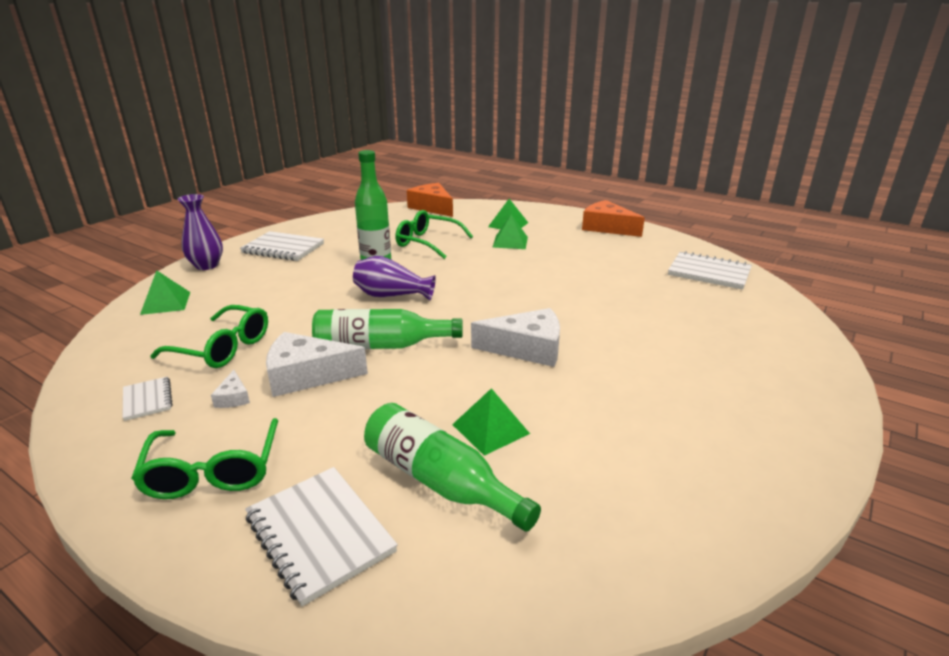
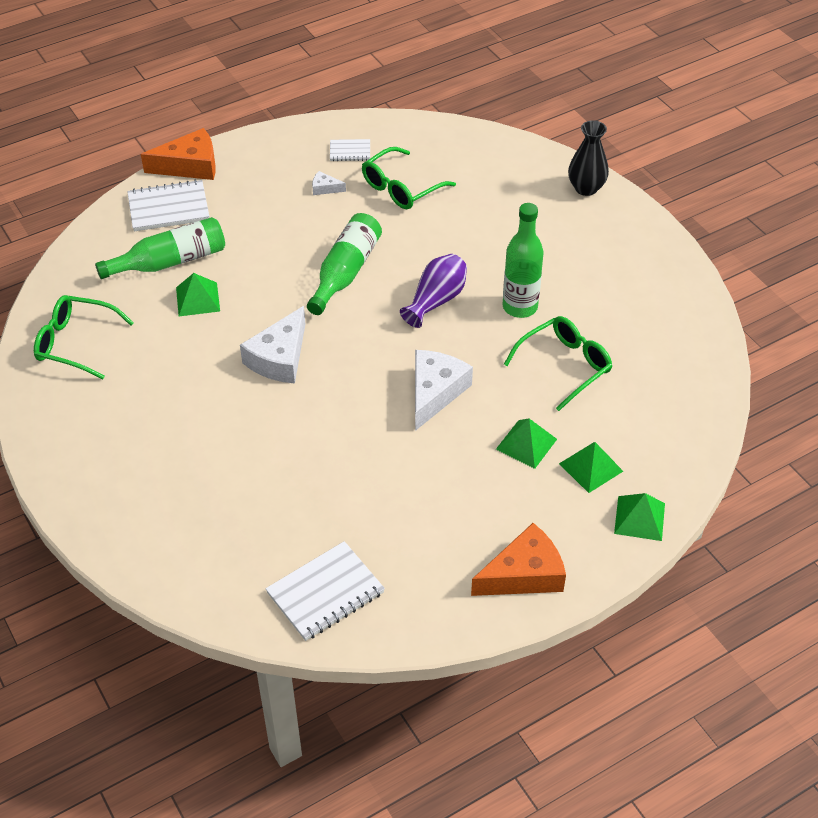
camera: 115 degrees right, 20 degrees up
green glasses [131,418,278,499] -> green glasses moved to [34,295,134,379]
green pyramid [140,270,190,315] -> green pyramid moved to [614,493,665,541]
purple vase [177,194,223,270] -> black vase [568,120,609,196]
white notebook [240,231,324,261] -> none
white cheese [266,332,368,397] -> white cheese moved to [415,350,473,431]
orange cheese [407,183,453,217] -> orange cheese moved to [141,128,216,180]

